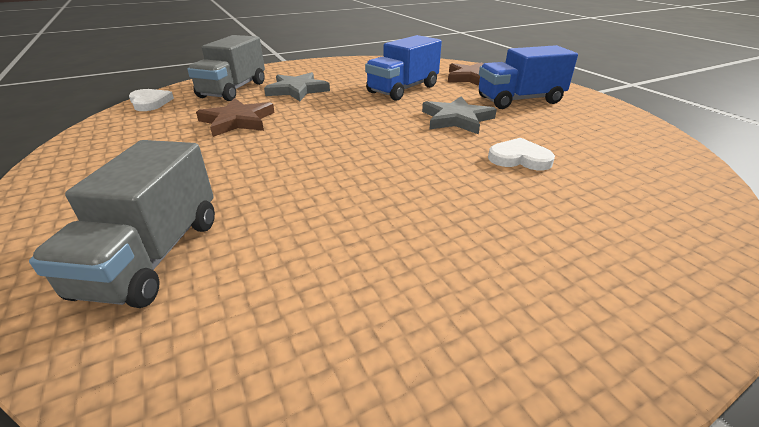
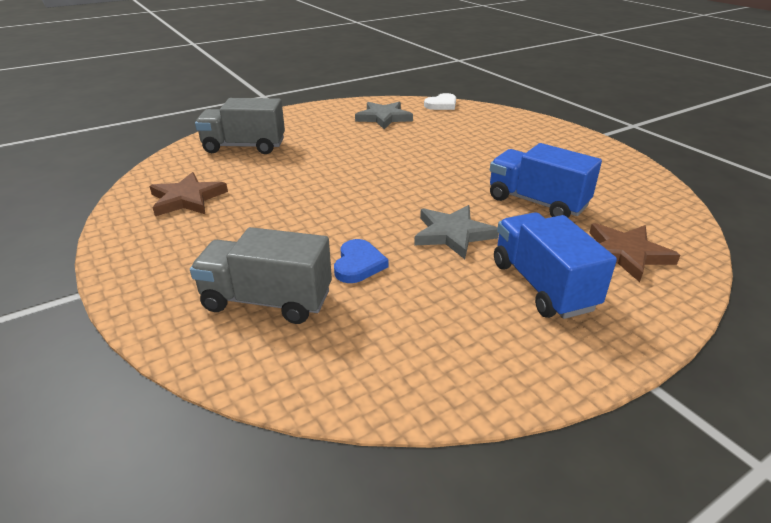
camera: 85 degrees right, 0 degrees up
grey truck [187,35,265,101] -> grey truck moved to [190,227,332,324]
brown star [196,98,275,137] -> brown star moved to [150,172,228,216]
grey star [264,72,330,101] -> grey star moved to [355,102,413,129]
white heart [488,138,555,170] -> blue heart [334,239,389,283]

